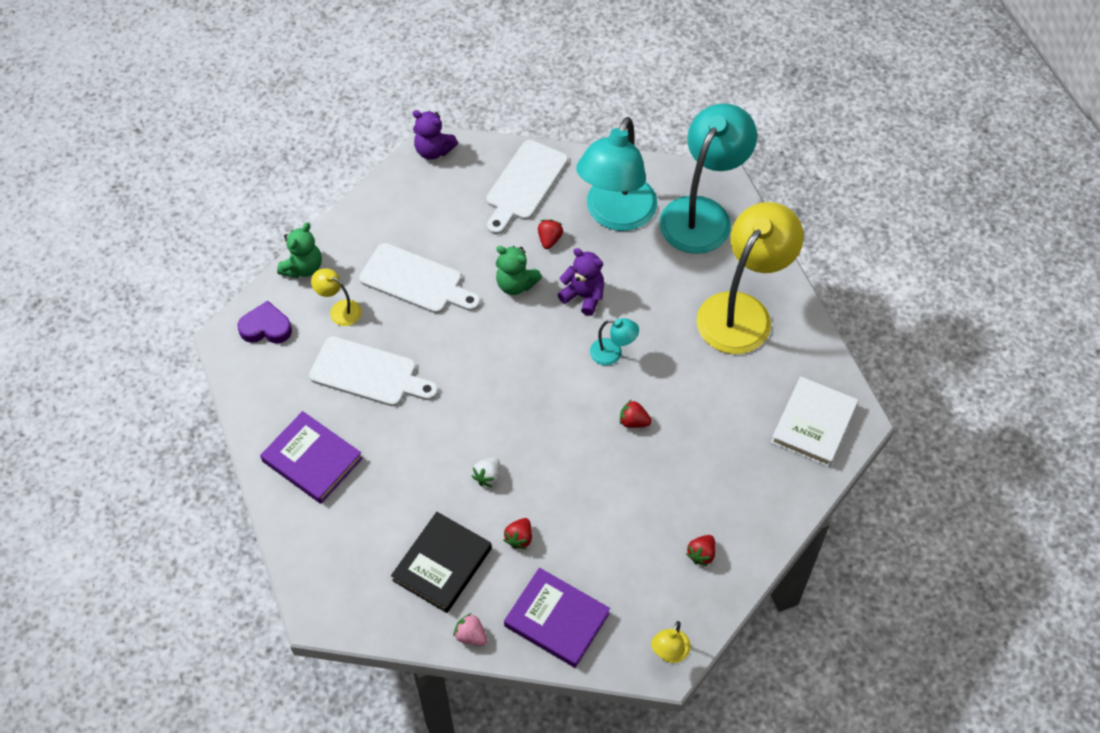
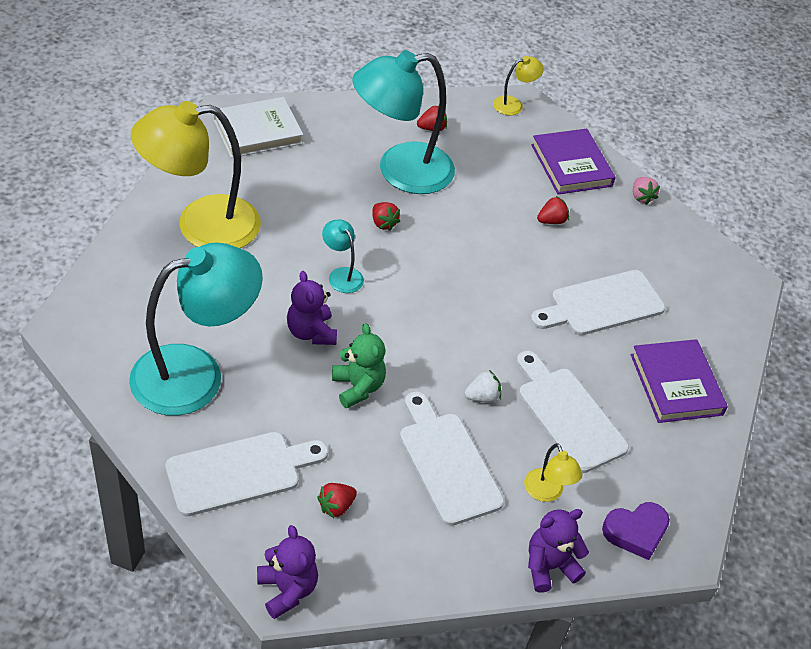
camera: 145 degrees left, 10 degrees down
purple heart [238,301,292,343] -> purple heart turned 60 degrees counterclockwise [602,502,670,560]
green teddy bear [277,222,322,278] -> purple teddy bear [528,509,589,592]
black book [391,512,492,613] -> none
white strawberry [472,457,500,487] -> white strawberry moved to [464,370,501,403]
red strawberry [538,220,563,249] -> red strawberry moved to [317,483,357,518]
turquoise lamp [659,103,757,254] -> turquoise lamp moved to [352,50,455,194]
none -> white cutting board [531,270,665,335]

